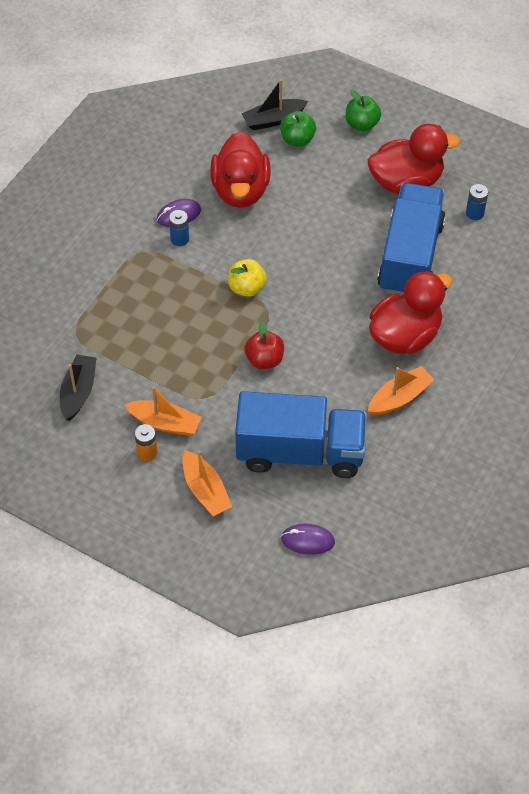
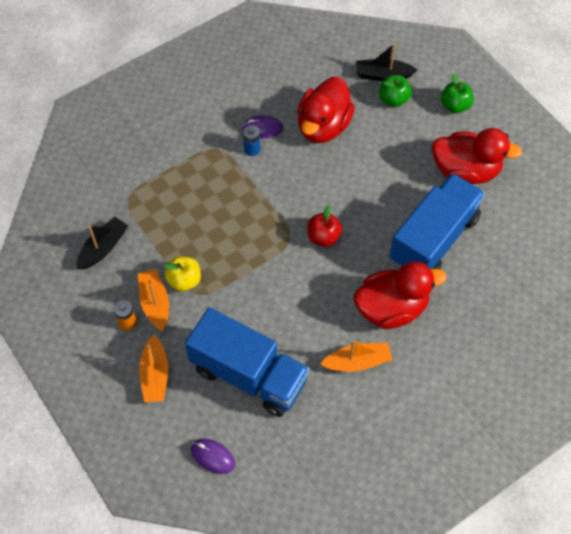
camera: 25 degrees right, 5 degrees up
orange boat [124,387,202,436] -> orange boat turned 150 degrees counterclockwise [138,269,169,331]
yellow apple [228,259,267,297] -> yellow apple moved to [164,256,201,291]
red apple [244,321,284,369] -> red apple moved to [307,205,342,247]
blue battery [466,184,488,220] -> none

